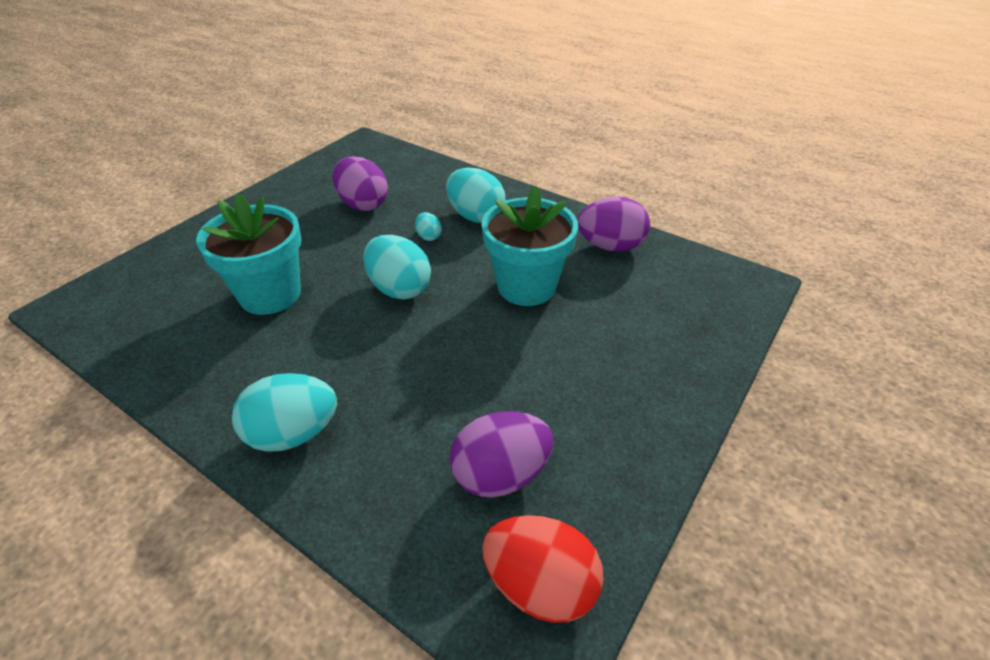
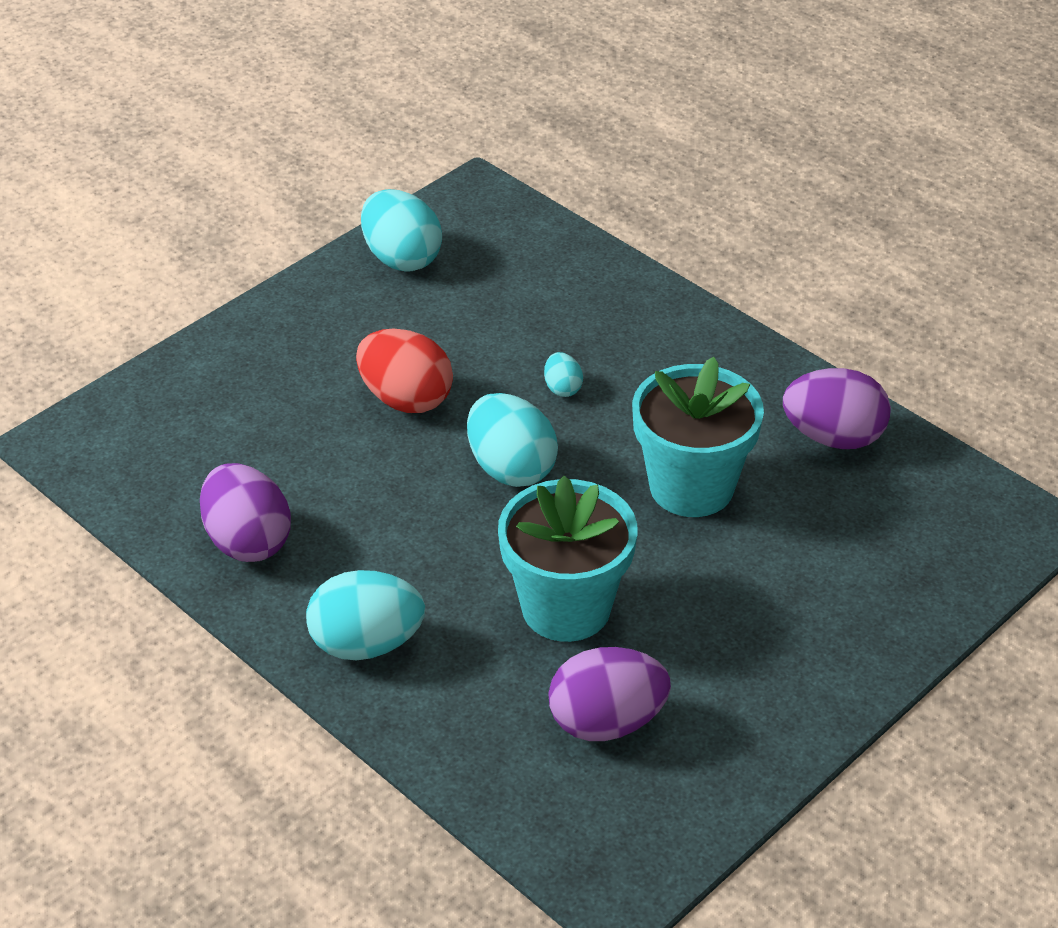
camera: 10 degrees right, 0 degrees up
turquoise flower pot [196,193,301,315] -> turquoise flower pot moved to [498,476,637,642]
purple egg [333,156,388,211] -> purple egg moved to [200,463,291,562]
turquoise egg [446,168,505,223] -> turquoise egg moved to [361,189,442,272]
red egg [482,515,604,623] -> red egg moved to [356,328,453,413]

